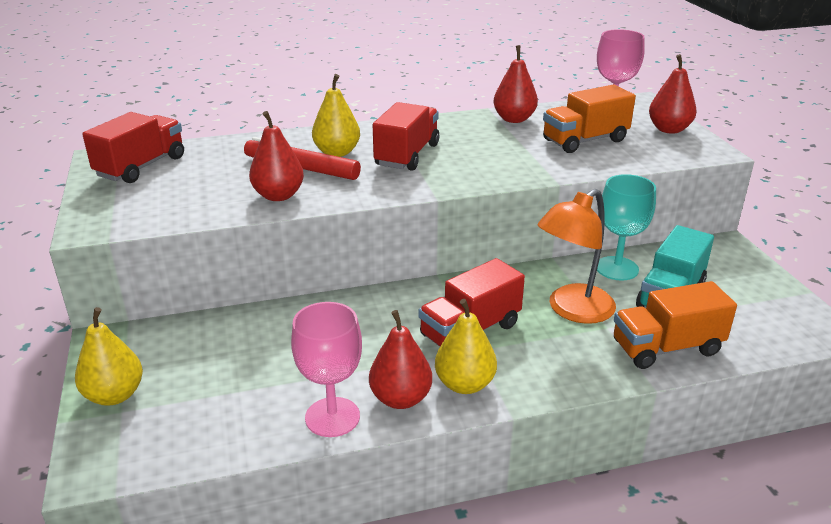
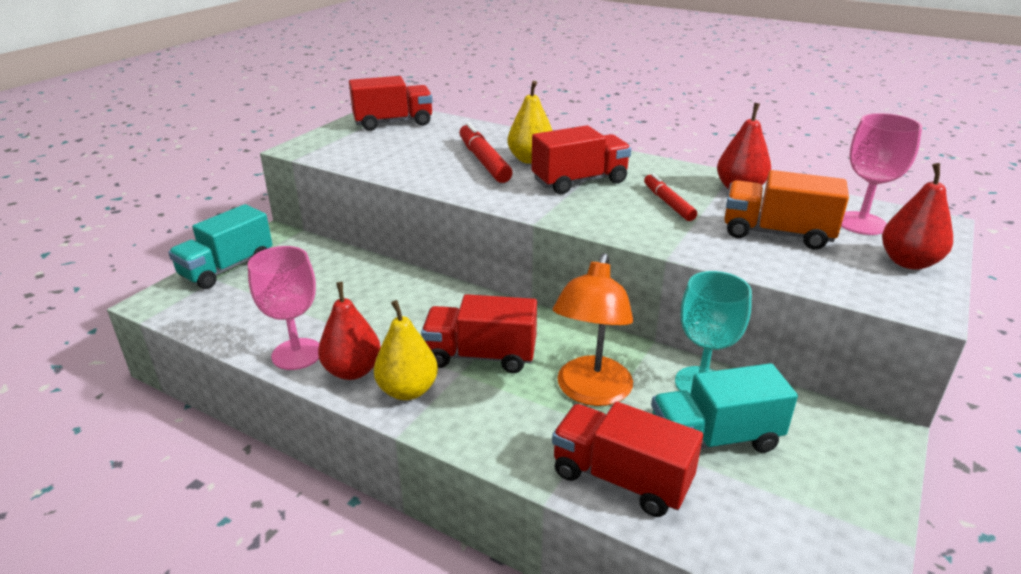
camera: 45 degrees right, 0 degrees up
yellow pear [75,307,143,406] -> turquoise truck [168,204,273,289]
red pear [249,111,304,201] -> none
orange lamp [537,189,616,324] -> orange lamp turned 75 degrees counterclockwise [553,253,633,406]
orange truck [614,281,737,369] -> red truck [552,402,703,517]
none -> red marker [644,173,697,221]

